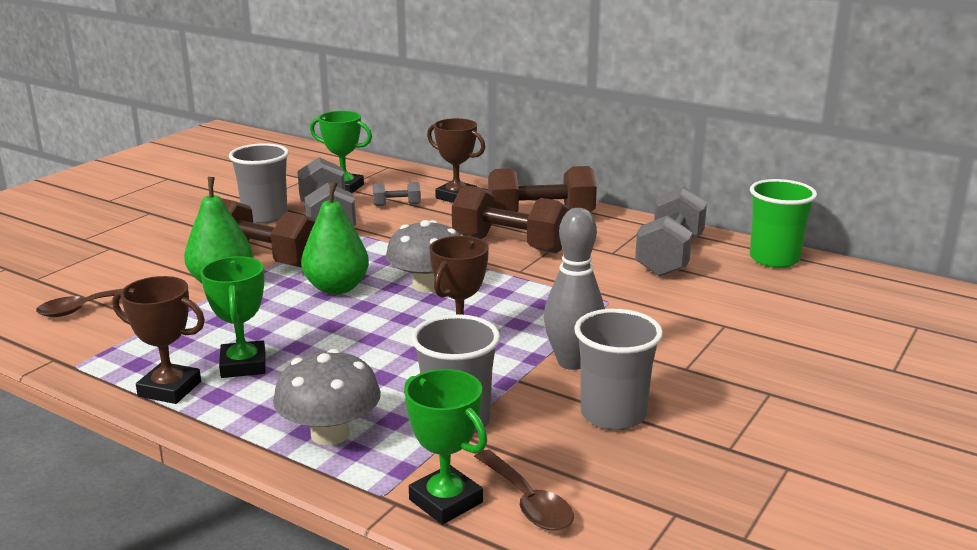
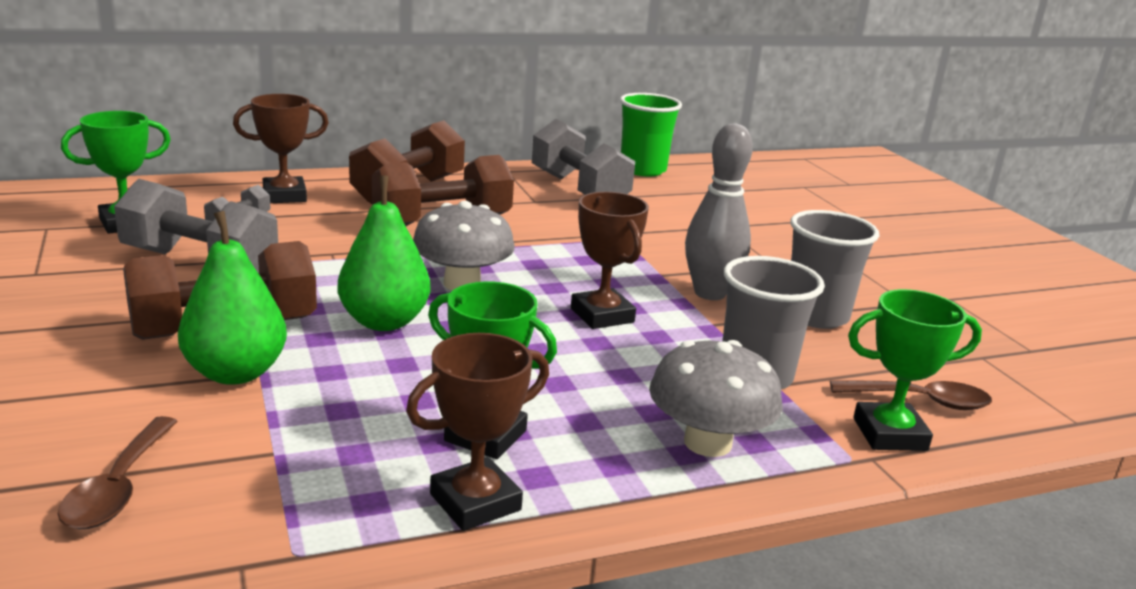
camera: 55 degrees left, 0 degrees up
grey cup [229,143,289,223] -> none

